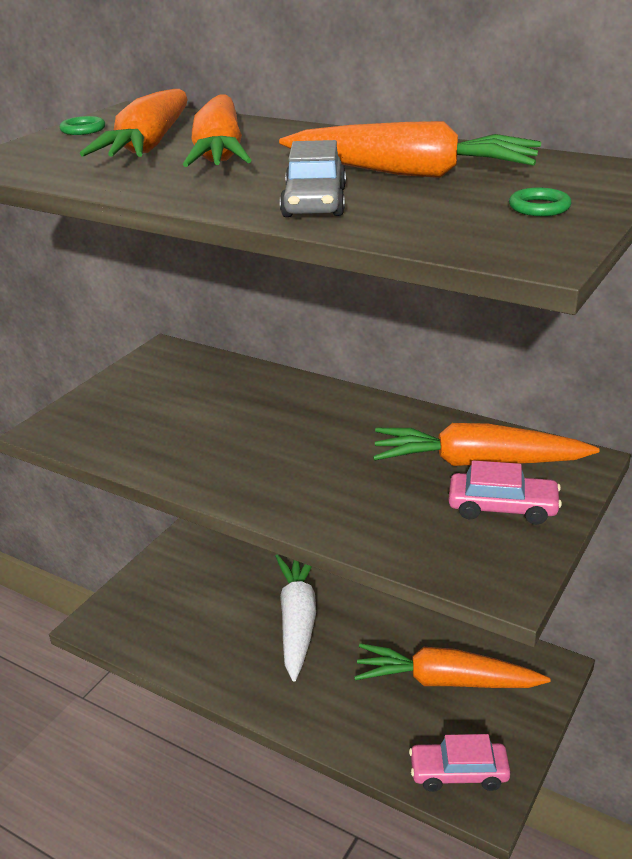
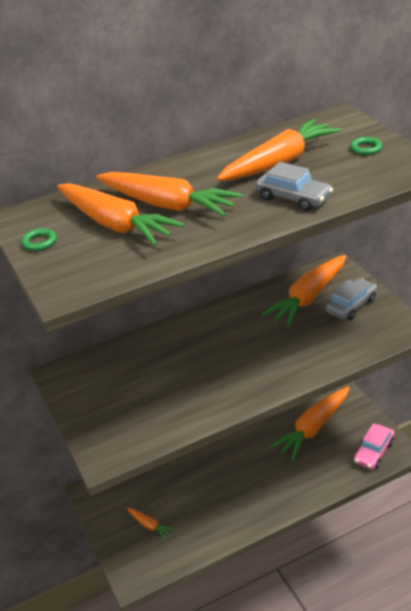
camera: 55 degrees left, 5 degrees up
white carrot [275,554,316,682] -> none
pink car [448,460,562,525] -> grey car [326,278,377,320]
none -> orange carrot [127,508,174,540]

